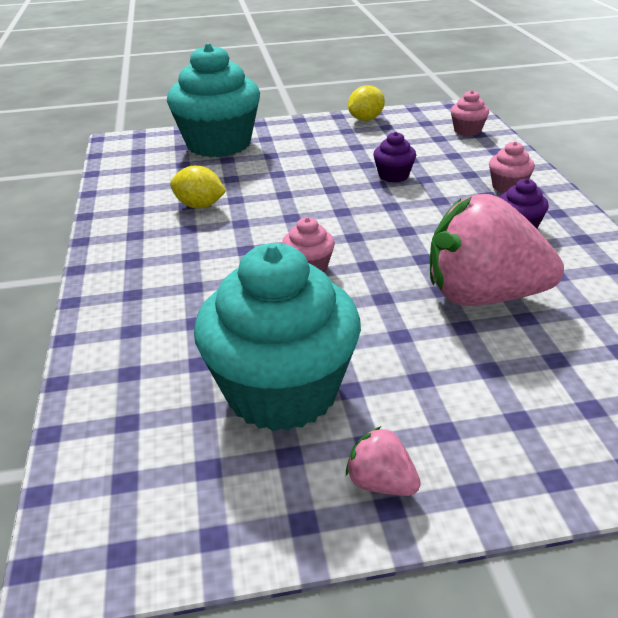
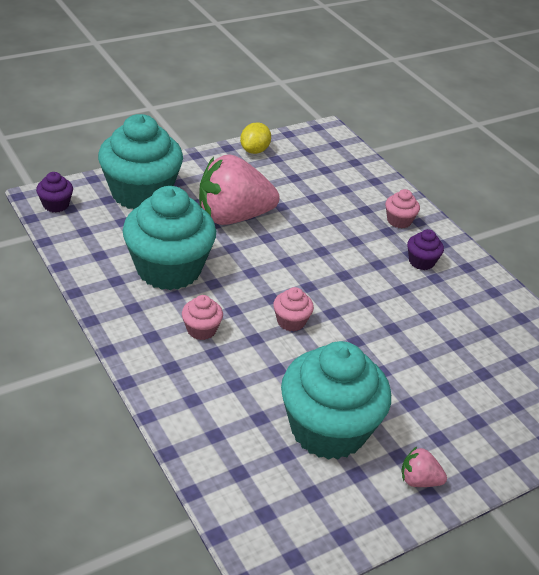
camera: 25 degrees left, 5 degrees up
yellow lemon [170,166,226,208] -> turquoise cupcake [123,186,216,290]
purple cupcake [373,132,416,182] -> purple cupcake moved to [36,172,73,212]
pink strawberry [429,194,564,306] -> pink strawberry moved to [199,154,279,225]
pink cupcake [451,90,489,136] -> pink cupcake moved to [182,295,223,340]

